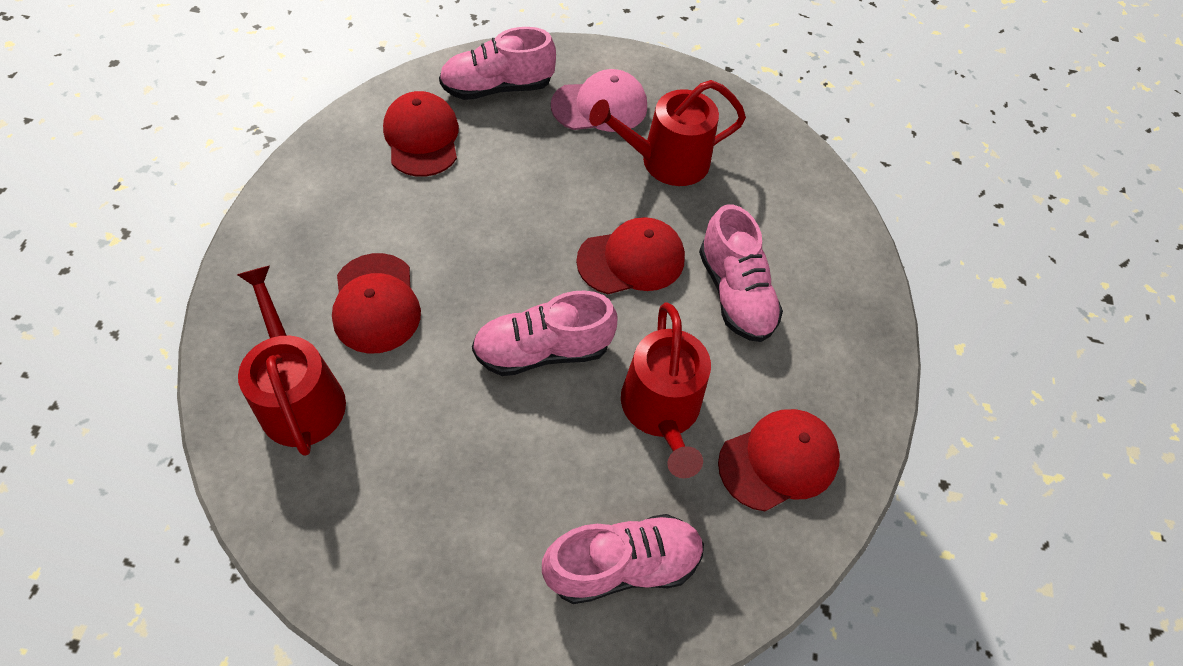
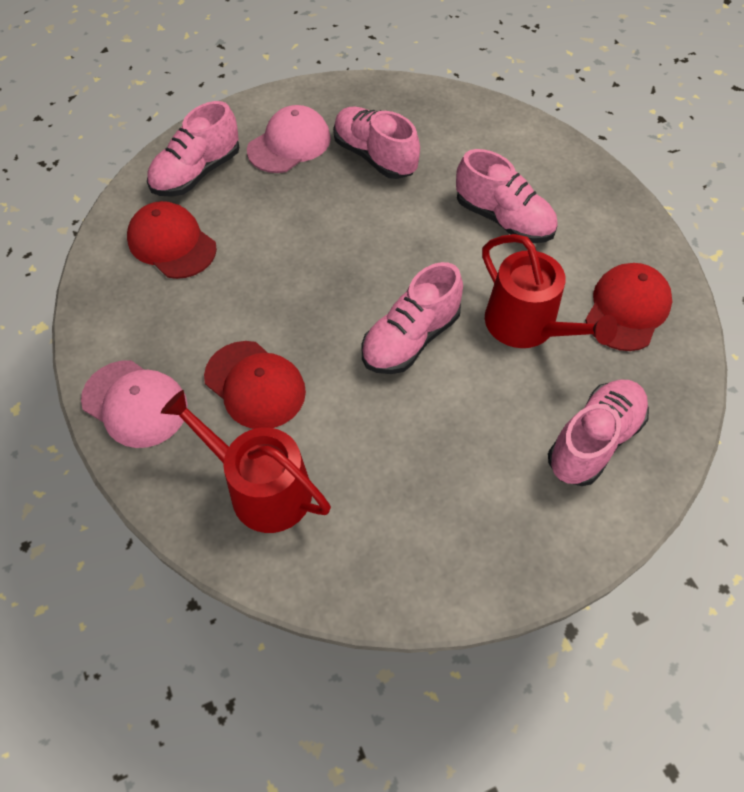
camera: 30 degrees left, 0 degrees up
red cap [576,217,685,294] -> none
red watering can [589,80,746,186] -> pink shoe [333,106,420,179]
none -> pink cap [81,360,188,448]

